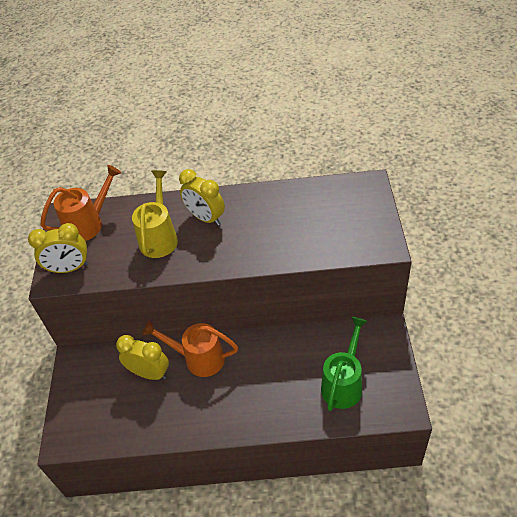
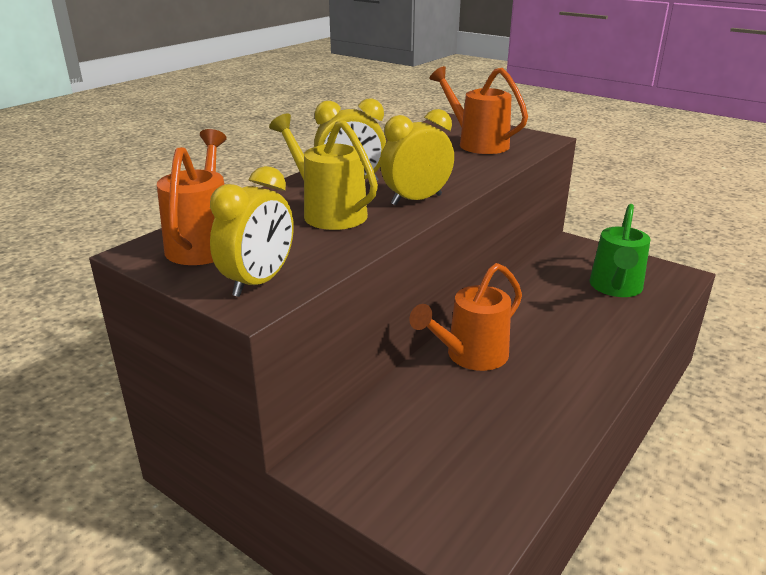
camera: 55 degrees left, 20 degrees down
yellow clock [116,335,169,380] -> yellow clock moved to [380,109,454,206]
green watering can [321,317,368,411] -> green watering can turned 135 degrees counterclockwise [590,204,651,297]
none -> orange watering can [430,66,528,154]

